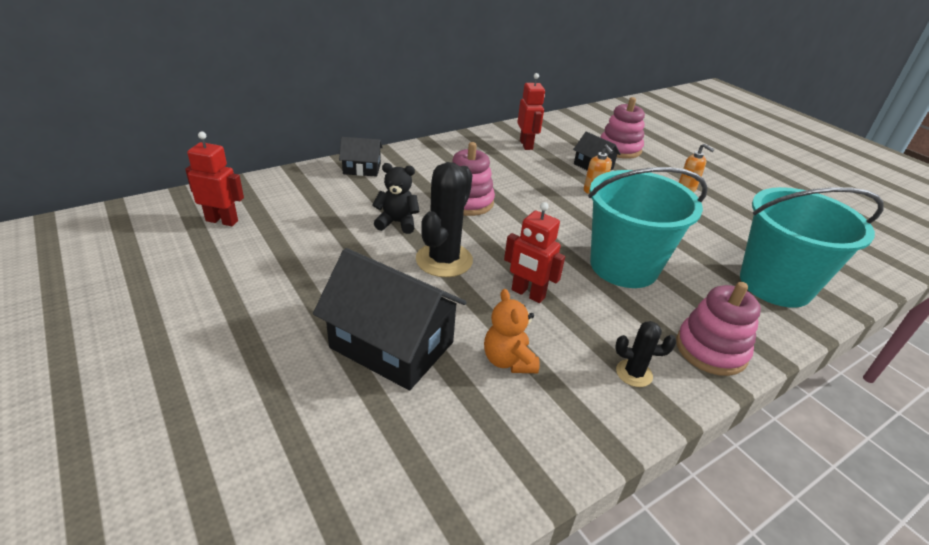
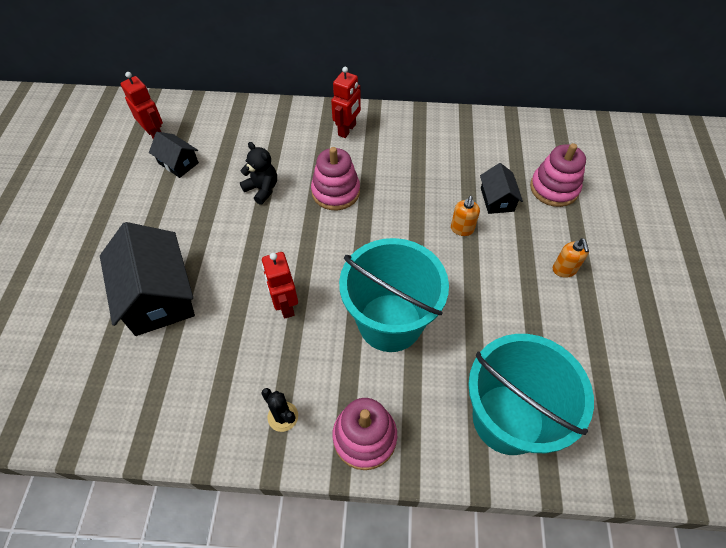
camera: 40 degrees right, 20 degrees up
black house [339,137,383,177] -> black house moved to [149,132,199,178]
black cactus [416,162,473,277] -> none
orange teddy bear [484,289,539,373] -> none
red robot [517,73,545,150] -> red robot moved to [331,67,361,138]

